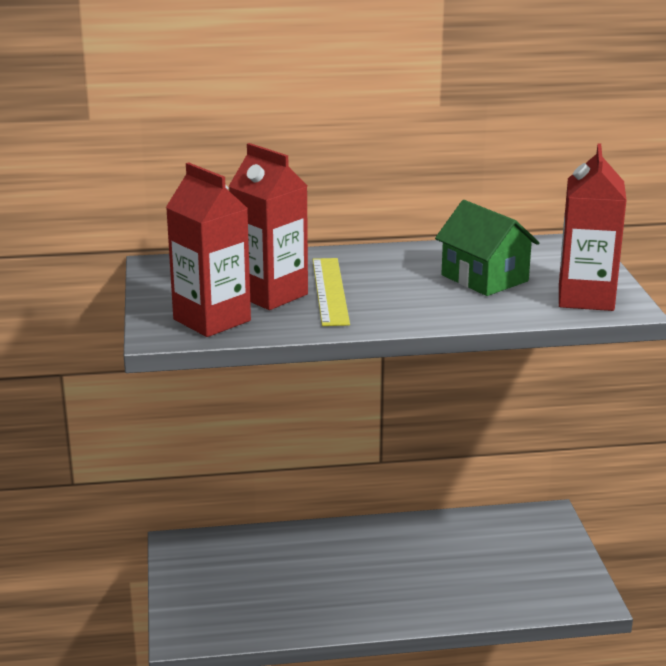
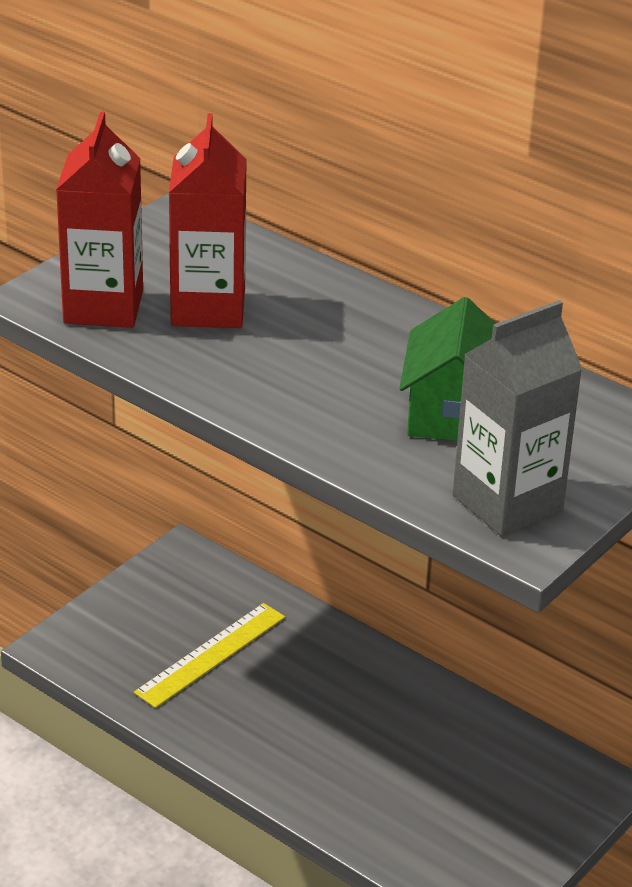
camera: 45 degrees right, 10 degrees up
yellow ruler [312,258,350,326] -> yellow ruler moved to [134,603,285,708]
red carton [559,143,627,311] -> grey carton [453,300,583,537]

